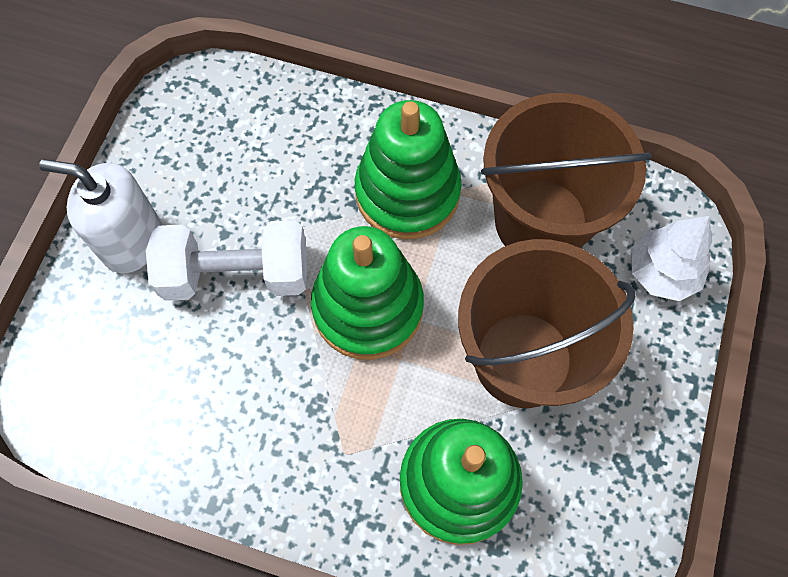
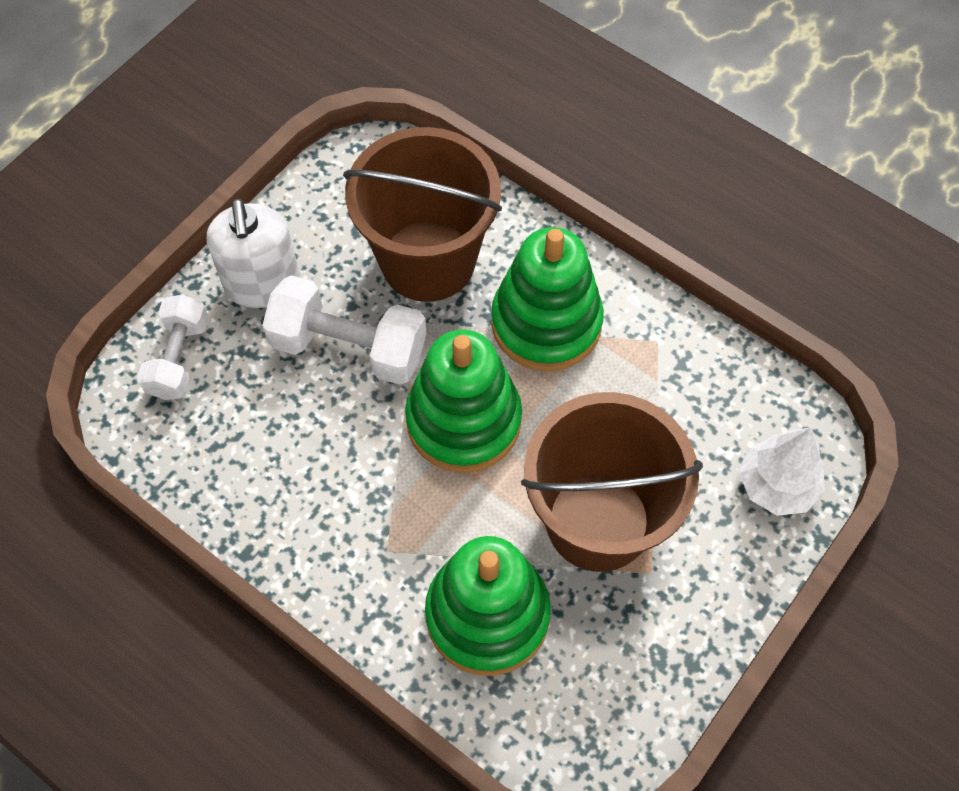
camera: 20 degrees right, 5 degrees down
white soap dispenser [39,159,161,273] -> white soap dispenser turned 135 degrees counterclockwise [207,199,300,308]
brown bucket [481,93,652,248] -> brown bucket moved to [343,127,502,302]
none -> white dumbbell [137,294,209,400]

